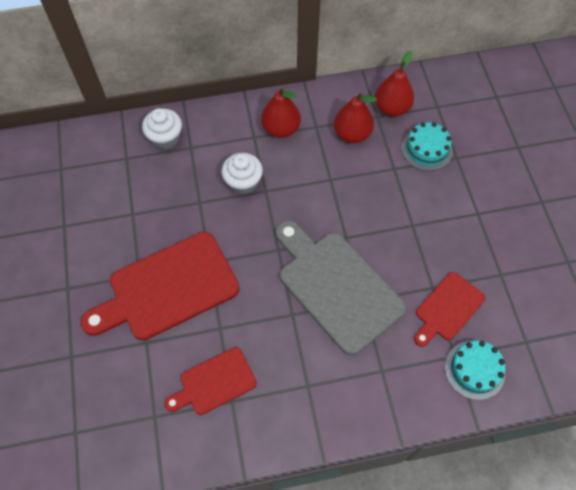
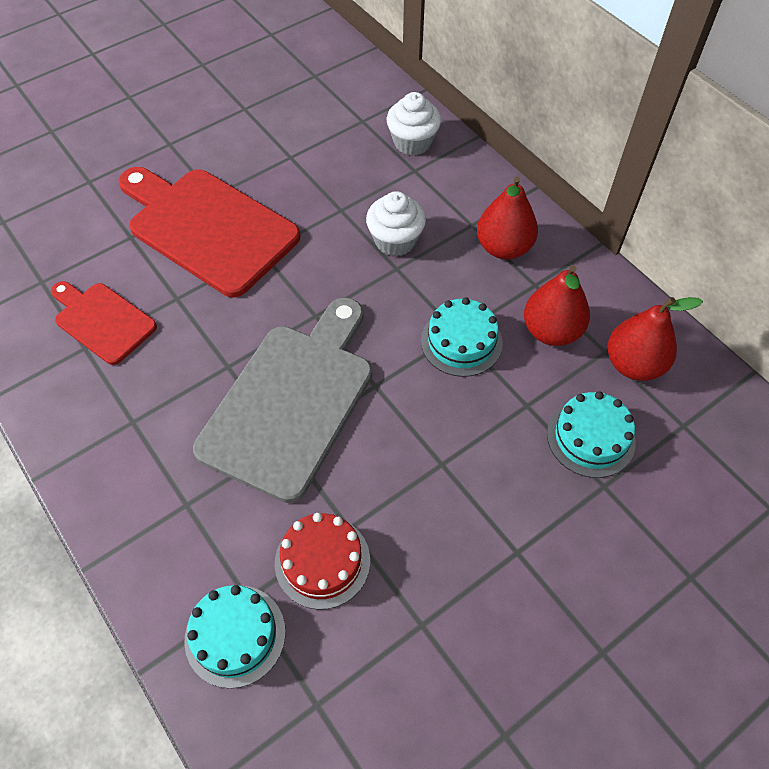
camera: 65 degrees right, 5 degrees down
red cutting board [414,272,485,347] -> red cake [275,513,370,610]
none -> turquoise cake [421,297,503,377]

